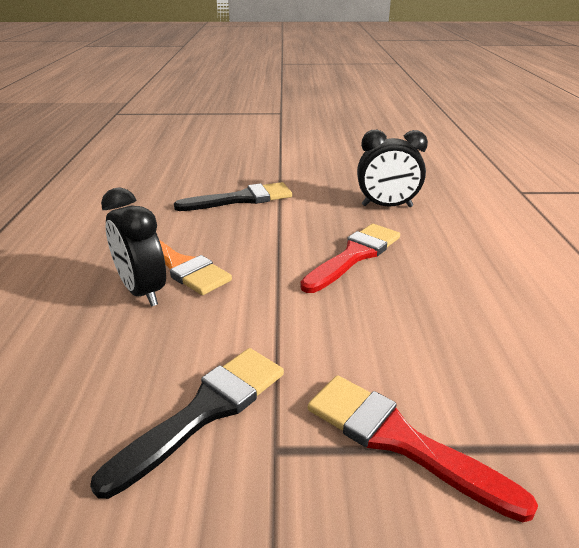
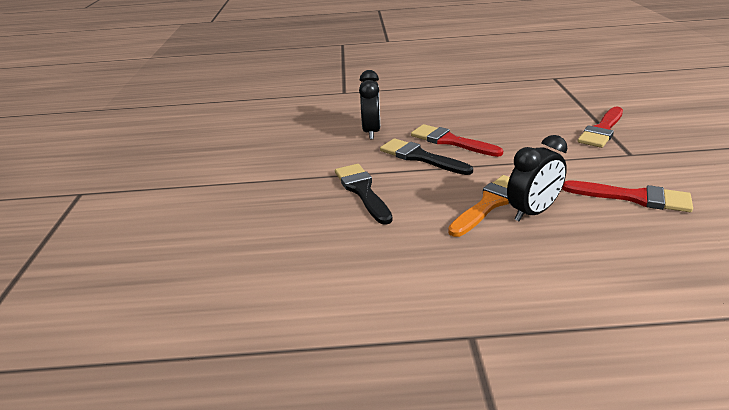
camera: 90 degrees left, 0 degrees up
black brush [90,348,284,499] -> black brush moved to [380,138,473,175]
none -> red brush [562,181,693,212]

